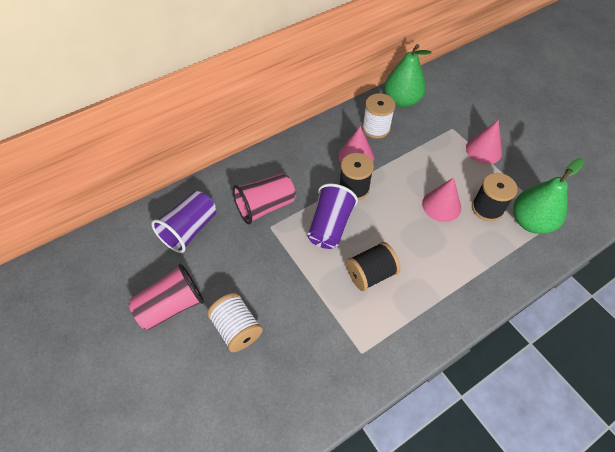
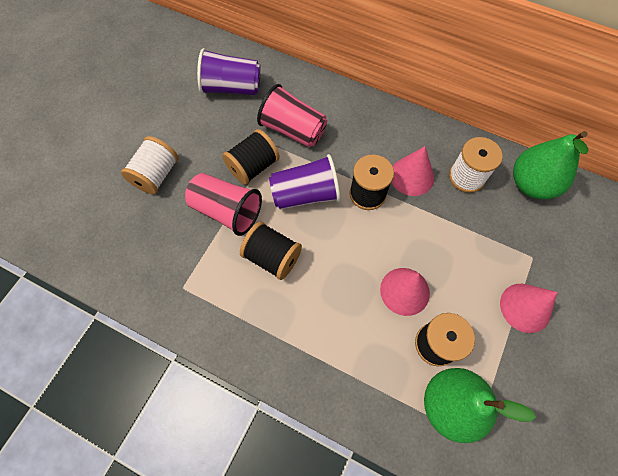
camera: 60 degrees right, 10 degrees up
pink cup [128,264,204,330] -> pink cup moved to [185,173,262,236]
none -> black spool [222,129,280,185]

